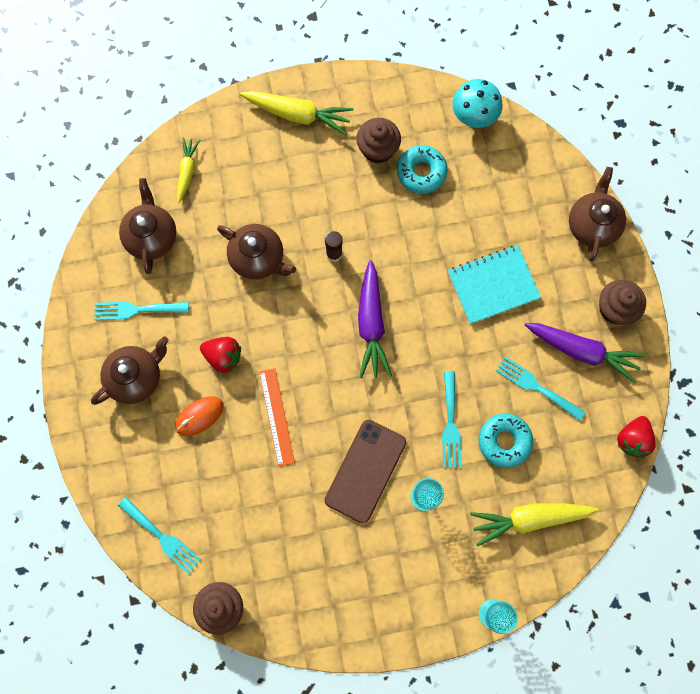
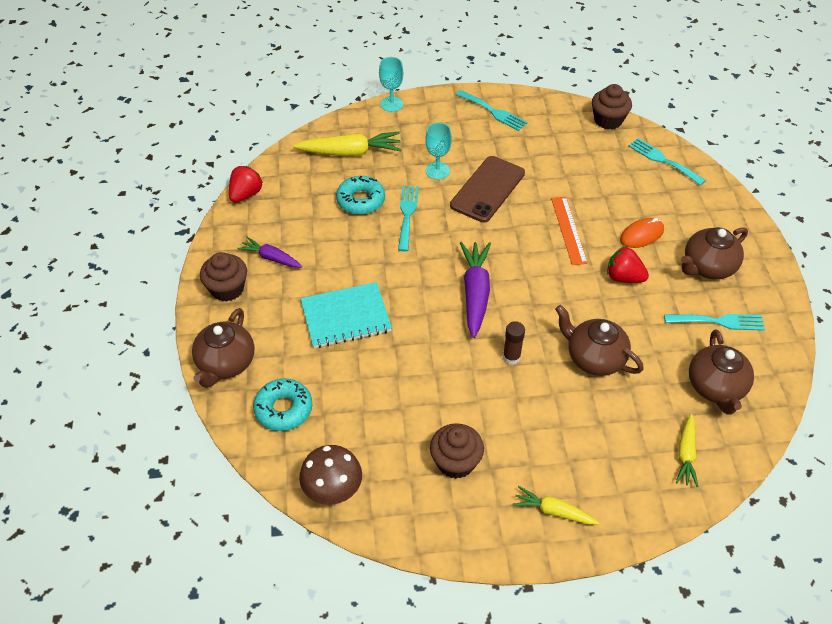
camera: 175 degrees left, 25 degrees down
yellow carrot [240,91,354,135] -> yellow carrot [512,486,599,525], size x0.60
turquoise donut [397,145,448,194] -> turquoise donut moved to [253,379,312,431]
turquoise mushroom [452,79,503,128] -> brown mushroom [299,445,362,505]
turquoise fork [496,356,585,421] -> turquoise fork moved to [456,90,528,131]
purple carrot [525,323,645,383] -> purple carrot [237,237,302,268], size x0.60

